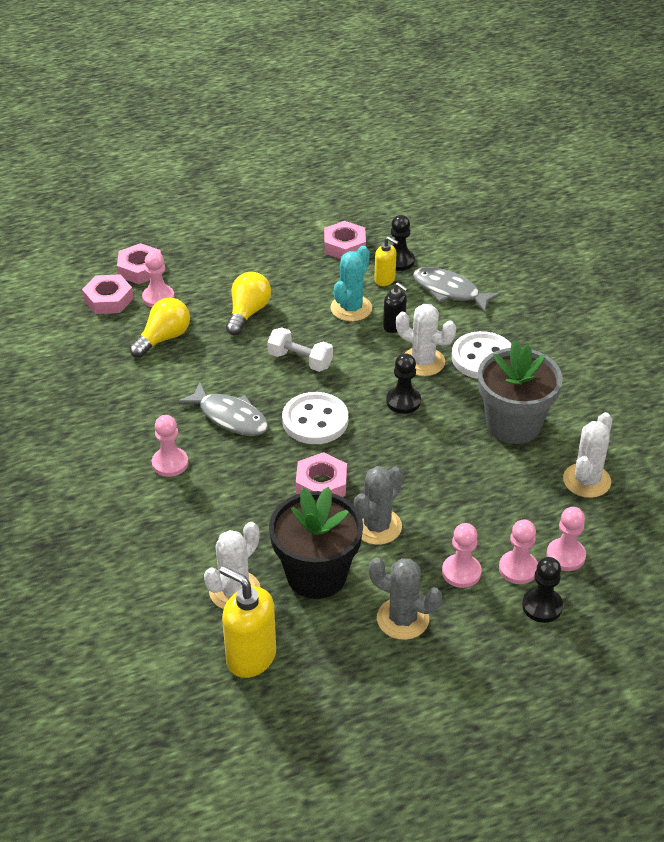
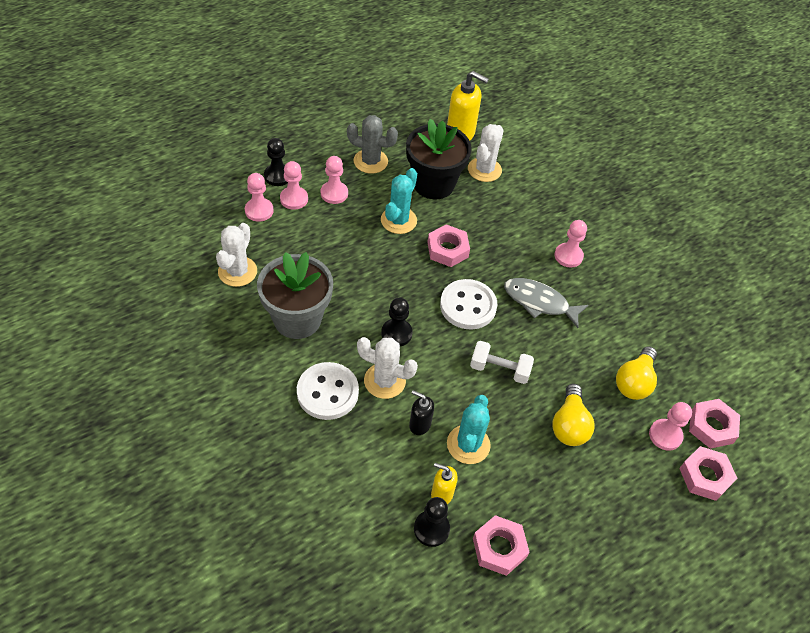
camera: 165 degrees right, 10 degrees up
grey cactus [354,466,403,545] -> turquoise cactus [381,168,417,234]
grey fish [413,267,501,313] -> none

